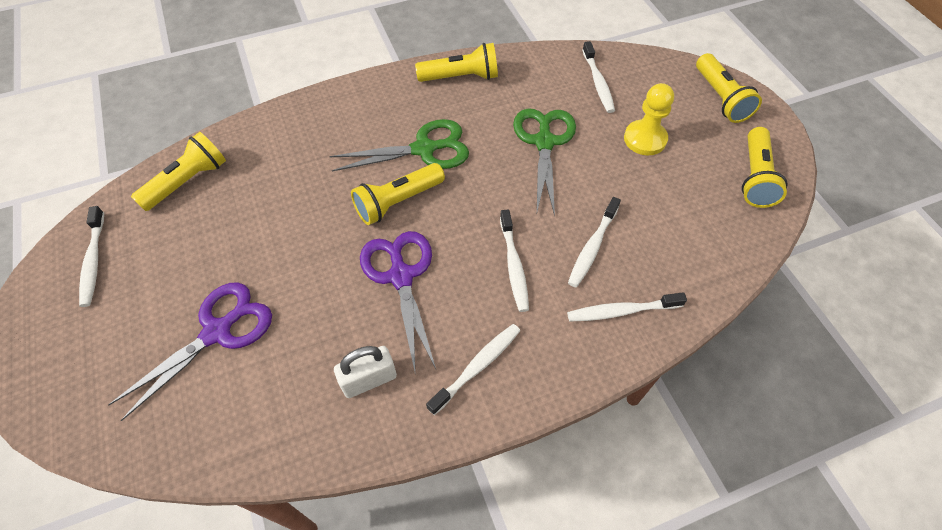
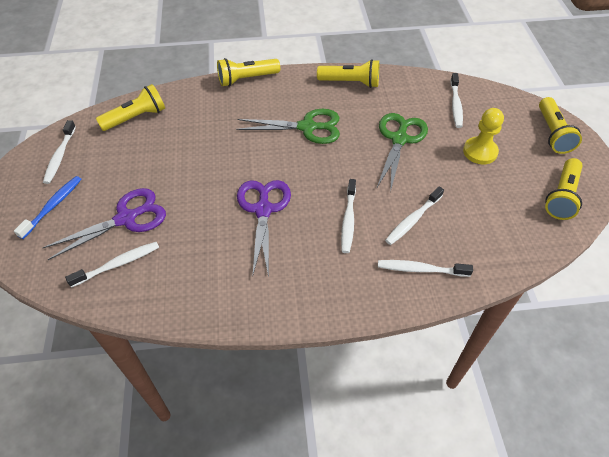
camera: 15 degrees right, 5 degrees down
white padlock [334,346,397,398] -> none
yellow flashlight [351,163,445,225] -> yellow flashlight moved to [217,58,280,87]
white toothbrush [426,324,520,415] -> white toothbrush moved to [65,242,159,288]
none -> blue toothbrush [14,176,81,239]

